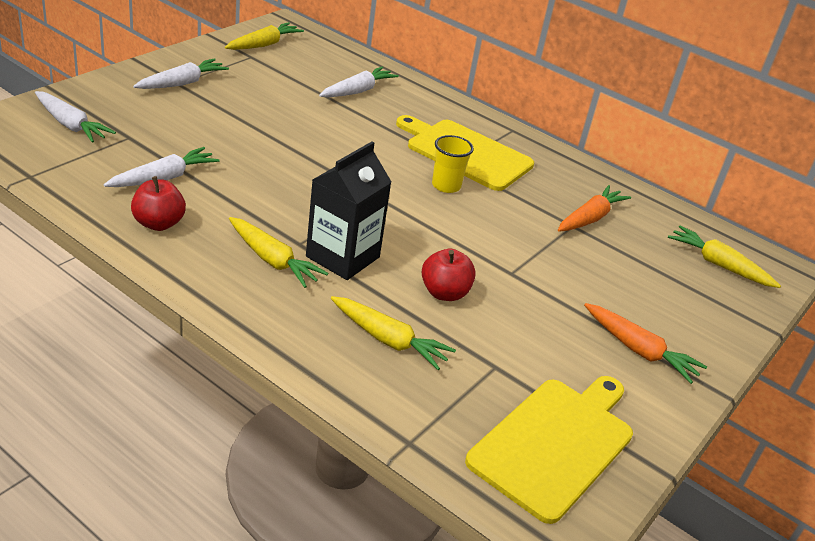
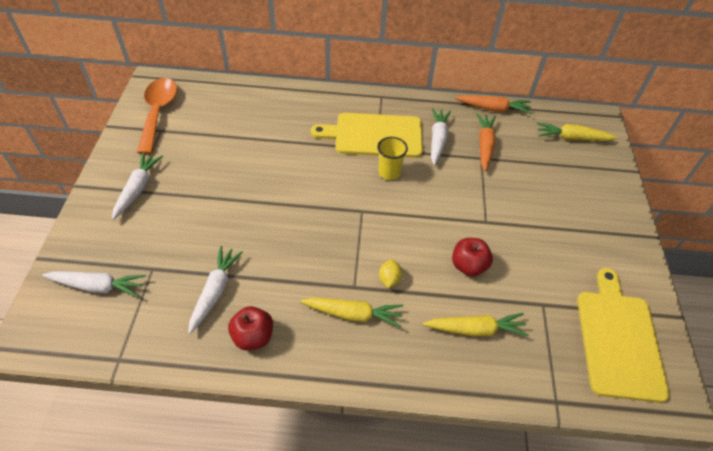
camera: 30 degrees left, 15 degrees up
yellow carrot [225,22,304,50] -> orange spoon [137,78,177,154]
black carton [306,142,391,280] -> yellow lemon [379,260,402,288]
white carrot [319,66,399,97] -> white carrot moved to [431,108,451,165]
orange carrot [584,303,707,384] -> orange carrot moved to [455,95,532,114]

